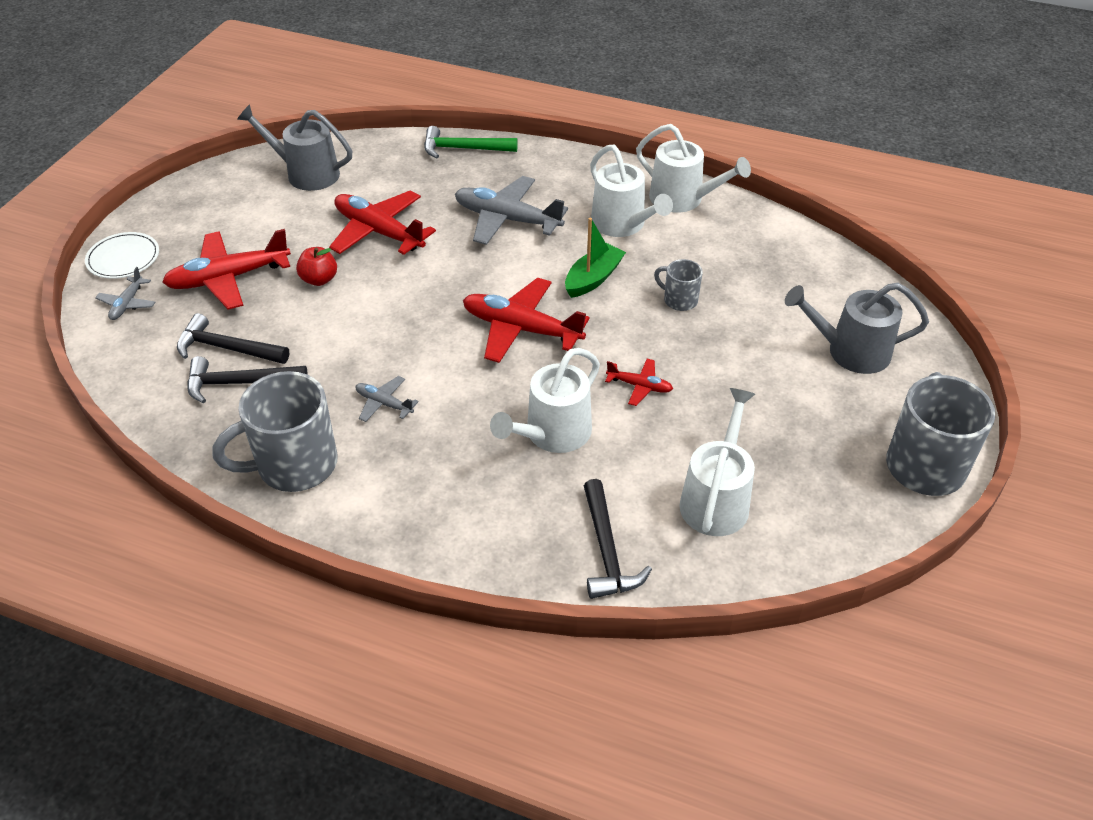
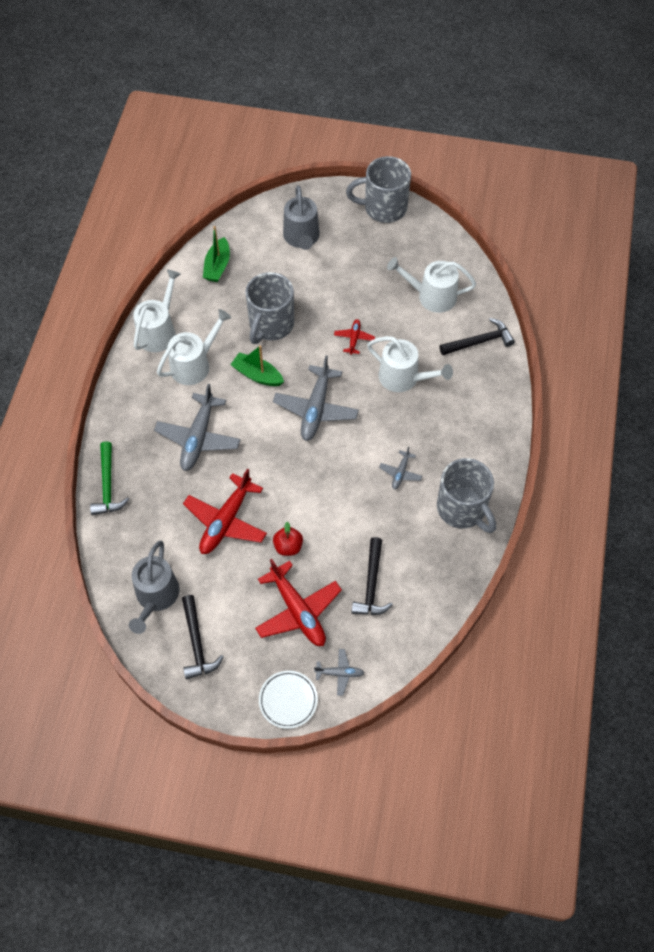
camera: 100 degrees left, 15 degrees up
black hammer [187,356,308,404] -> black hammer moved to [182,595,224,680]
red plane [463,278,590,363] -> grey plane [273,355,359,441]
grey mug [654,259,703,311] -> grey mug [245,272,294,344], size x2.01
none -> green boat [203,226,230,282]

